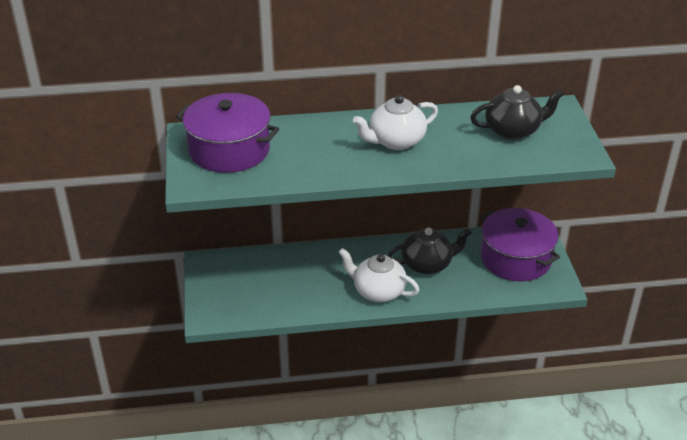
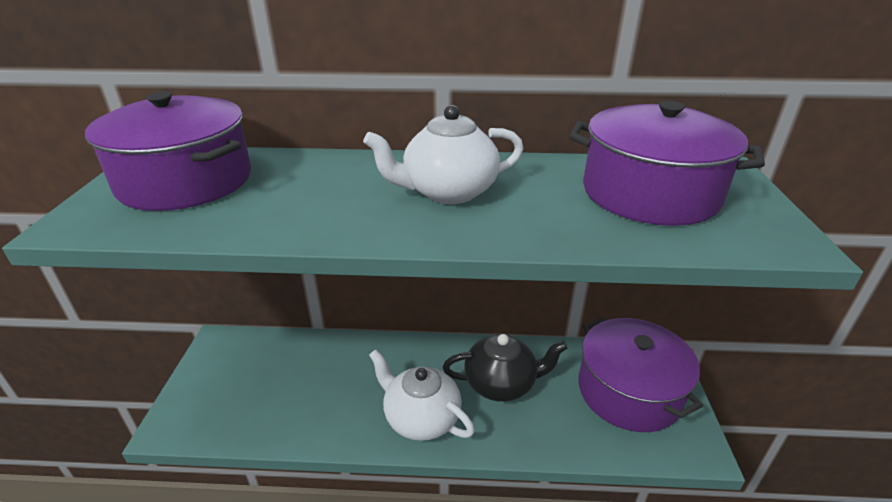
camera: 10 degrees right, 5 degrees down
black teapot [470,85,564,140] -> purple pot [569,101,765,226]

